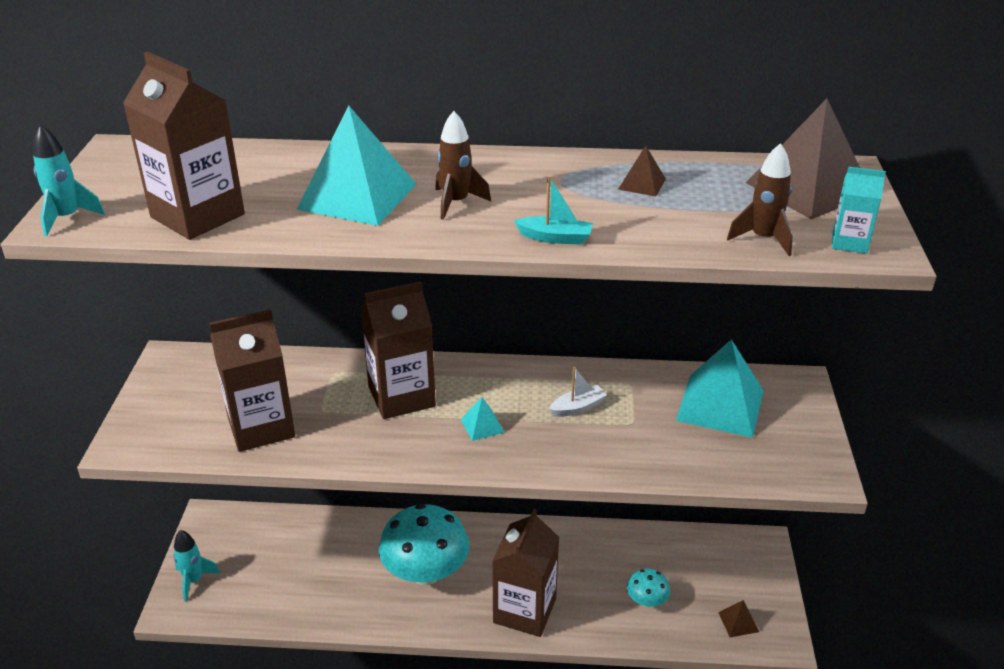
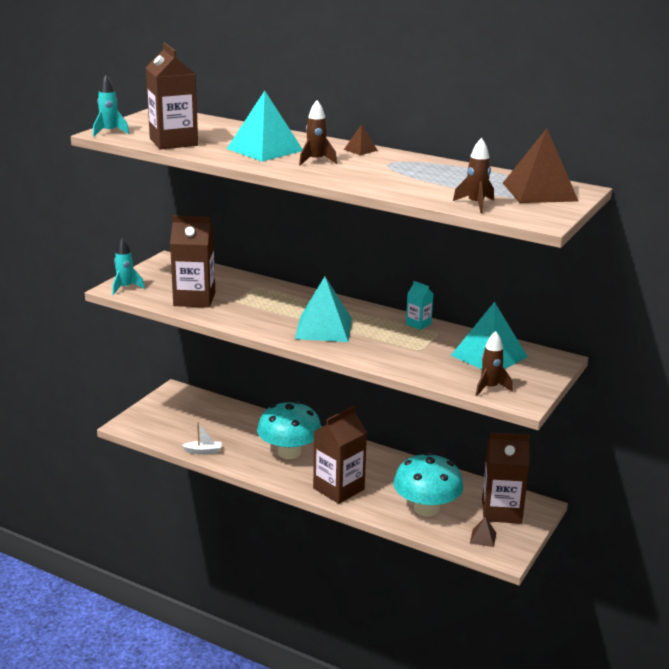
camera: 25 degrees right, 10 degrees down
turquoise rocket [173,530,220,602] -> turquoise rocket moved to [112,238,145,295]
brown carton [360,282,436,419] -> brown carton moved to [482,432,530,524]
turquoise pyramid [461,397,505,441] -> turquoise pyramid [295,276,352,342], size x2.24
turquoise boat [514,176,593,245] -> none
white boat [549,367,607,417] -> white boat moved to [182,422,222,454]
brown pyramid [618,146,666,196] -> brown pyramid moved to [344,124,378,155]
turquoise mushroom [627,569,670,607] -> turquoise mushroom [393,453,464,516], size x2.14
turquoise carton [832,167,886,254] -> turquoise carton moved to [406,281,434,330]
none -> brown rocket [475,331,513,396]

